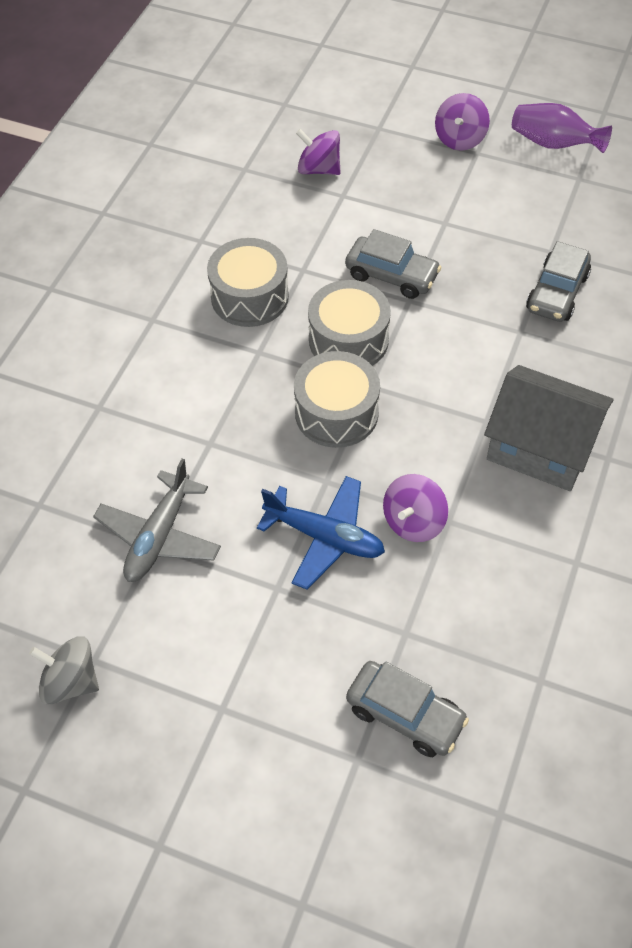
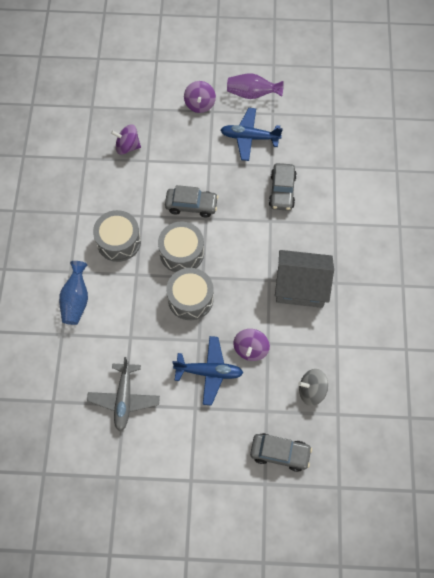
camera: 20 degrees left, 10 degrees up
grey spinning top [29,636,99,705] -> grey spinning top moved to [298,369,328,406]
none -> blue vase [59,261,88,325]
none -> blue plane [220,108,283,161]

